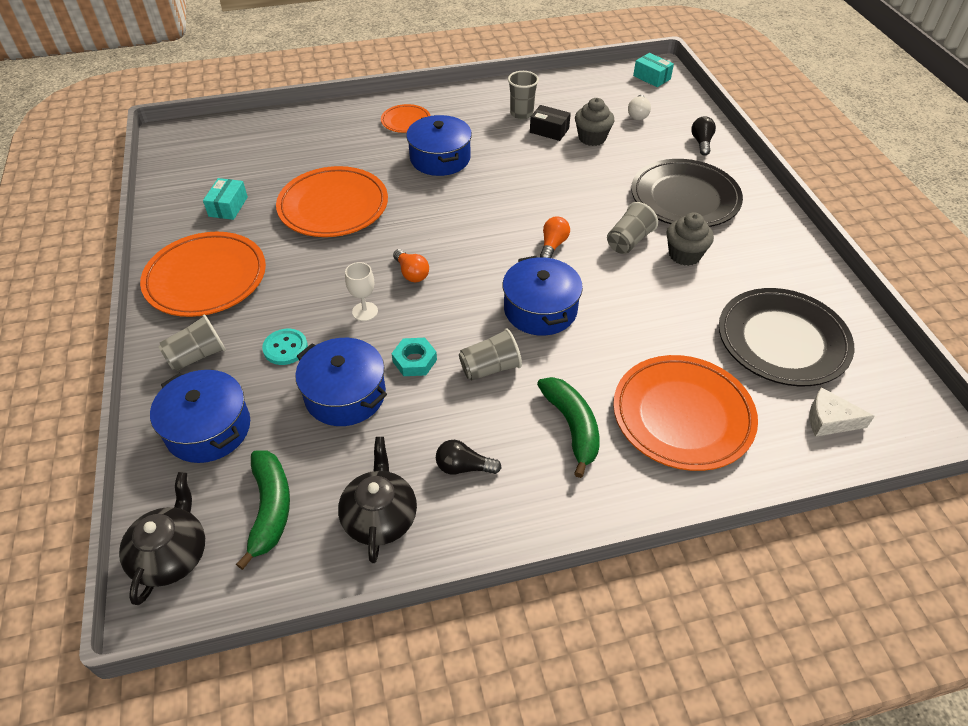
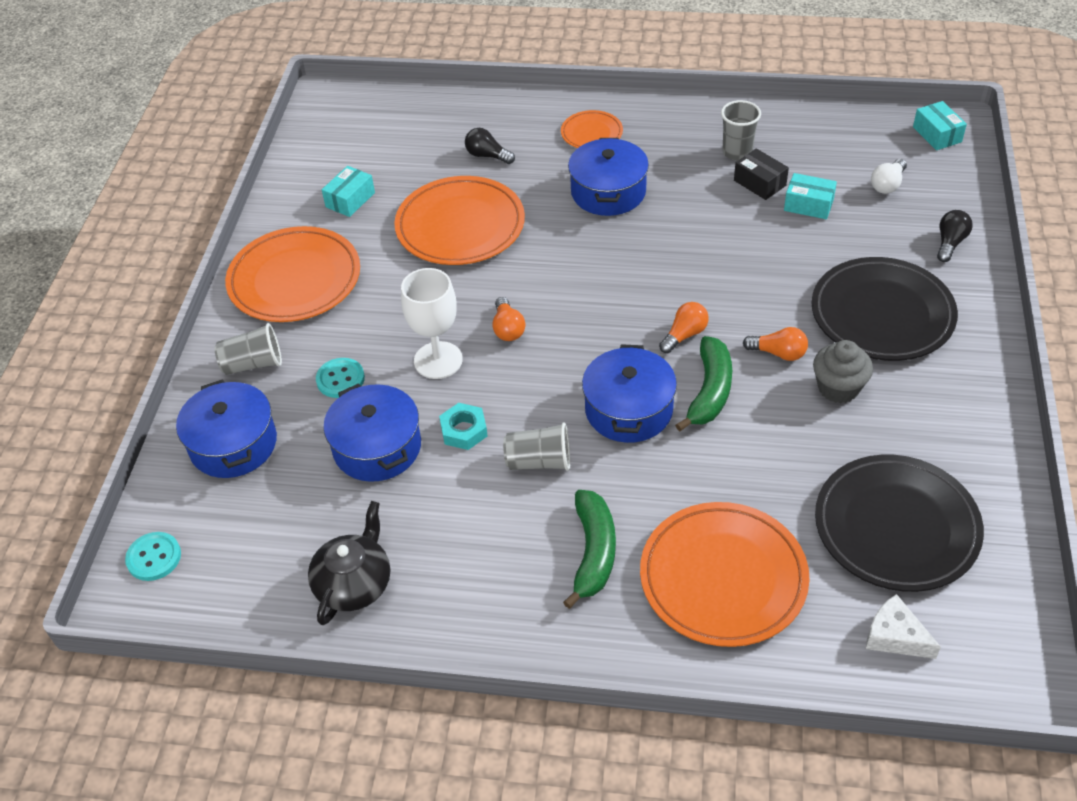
camera: 25 degrees right, 0 degrees up
black teapot [119,472,205,605] -> turquoise button [125,532,181,581]
green banana [236,451,290,570] -> green banana moved to [675,336,732,431]
white goblet [345,262,378,321] -> white goblet [401,268,463,379], size x1.67
black light bulb [436,440,502,475] -> black light bulb moved to [465,128,515,164]
grey cupcake [575,98,615,146] -> turquoise box [784,173,837,219]
grey cup [607,202,658,254] -> orange light bulb [743,327,808,361]

